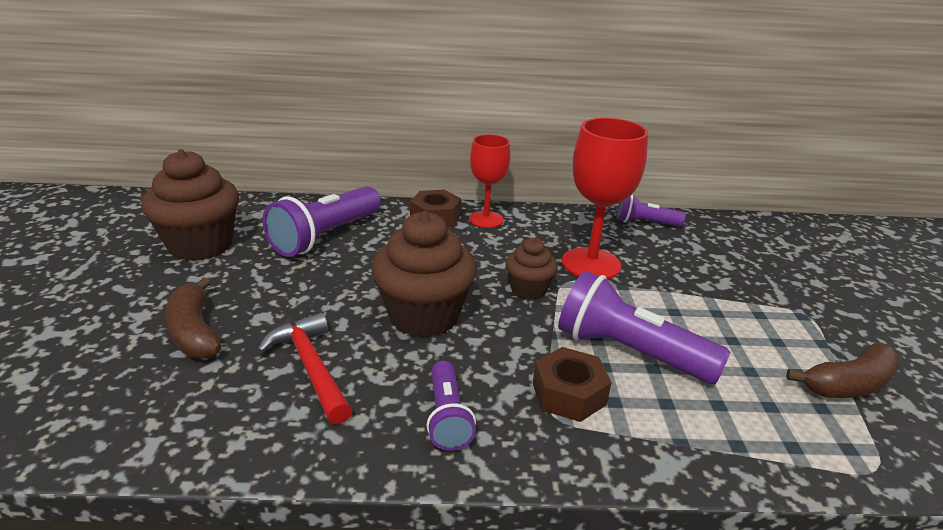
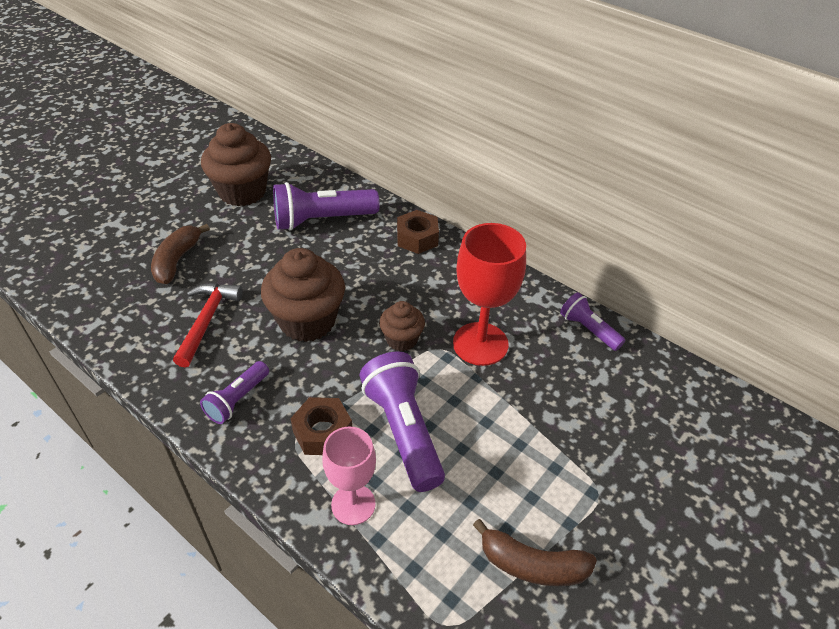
camera: 40 degrees right, 15 degrees up
red goblet [469,134,511,228] -> none
none -> pink goblet [322,427,376,525]

